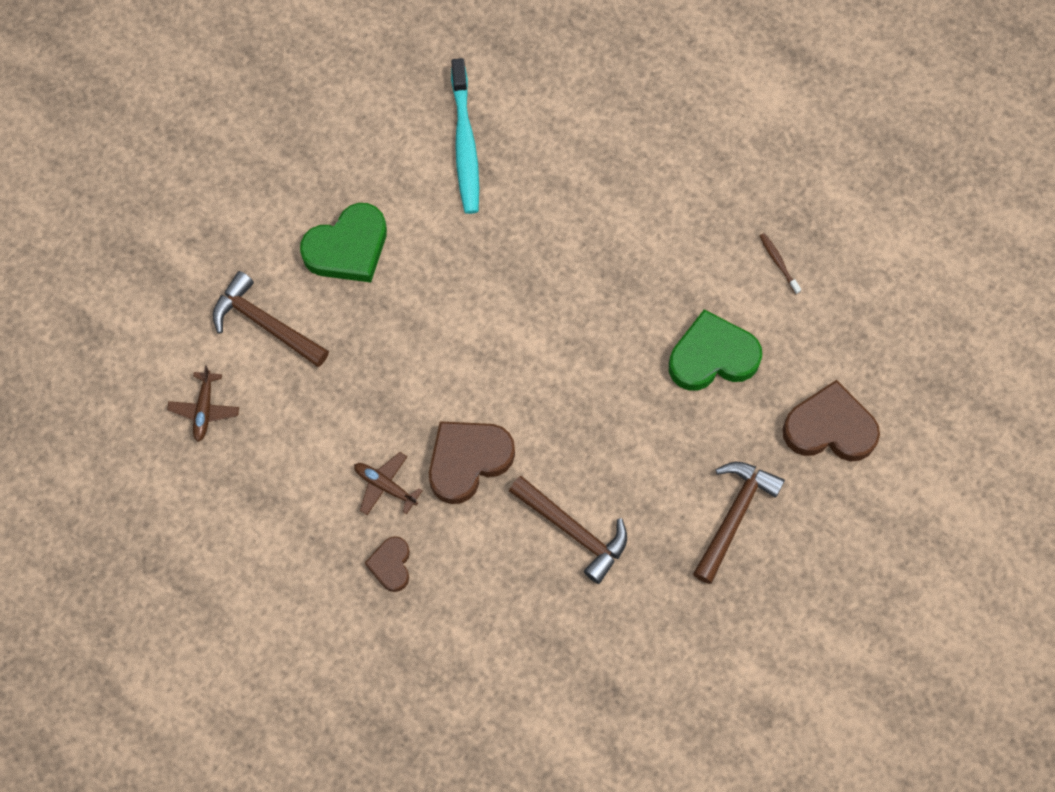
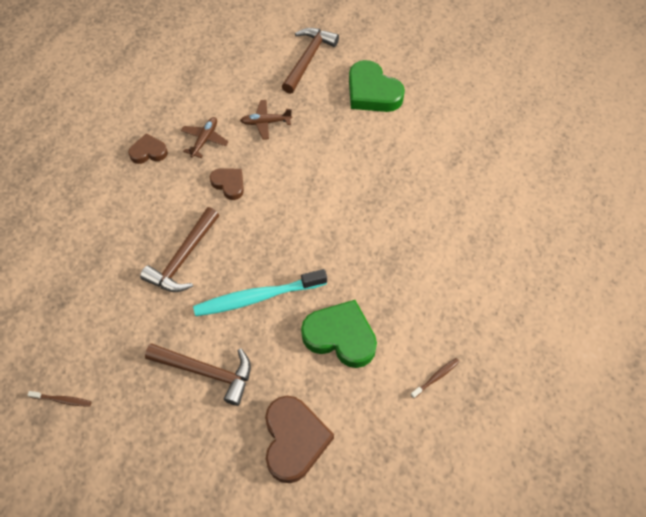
camera: 80 degrees right, 10 degrees down
brown plane [167,366,239,442] -> brown plane moved to [240,100,292,140]
brown heart [429,421,515,504] -> brown heart [210,168,244,200], size x0.56
turquoise toothbrush [451,58,479,214] -> turquoise toothbrush moved to [193,269,327,316]
green heart [669,310,762,391] -> green heart turned 45 degrees counterclockwise [301,300,377,368]
none -> brown toothbrush [28,391,92,407]

